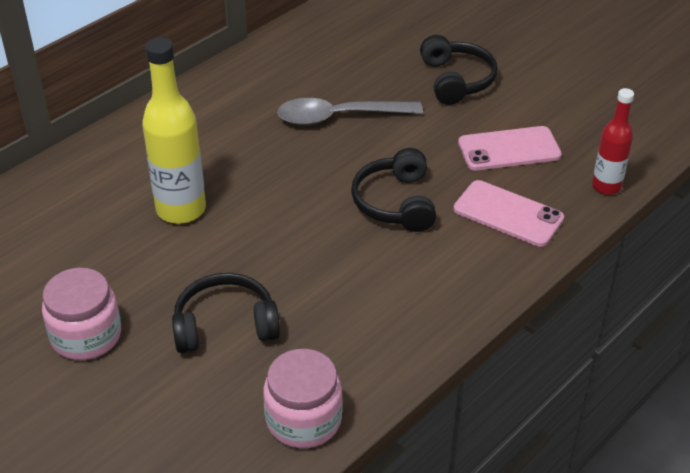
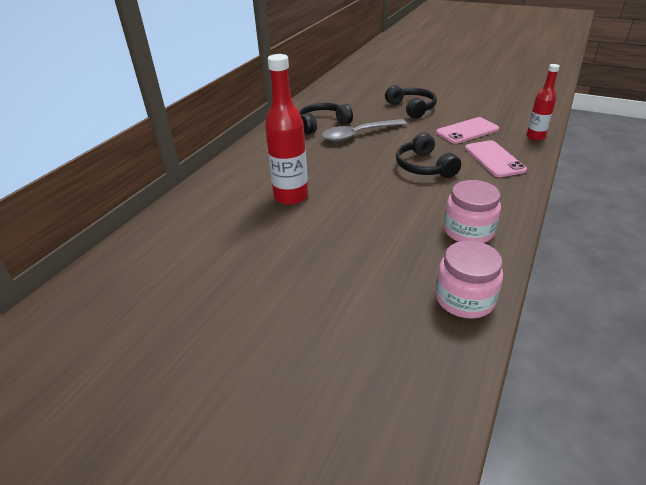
camera: 15 degrees left, 5 degrees down
pink jar [42,268,121,360] -> pink jar moved to [444,180,501,243]
yellow bottle [142,38,206,224] -> red bottle [265,54,308,205]
black headphones [172,273,280,353] -> black headphones moved to [299,103,353,135]
pink phone [454,180,564,247] -> pink phone turned 60 degrees clockwise [465,140,527,178]

